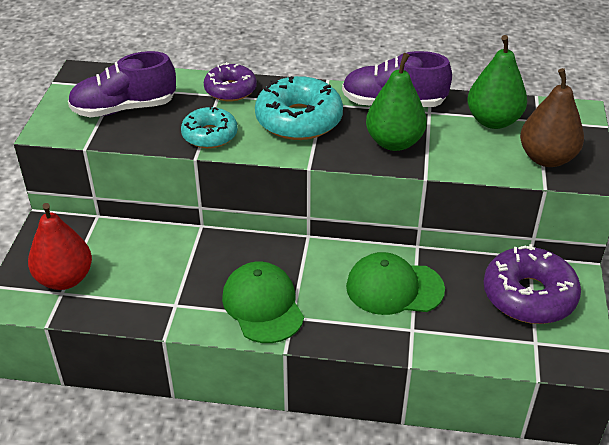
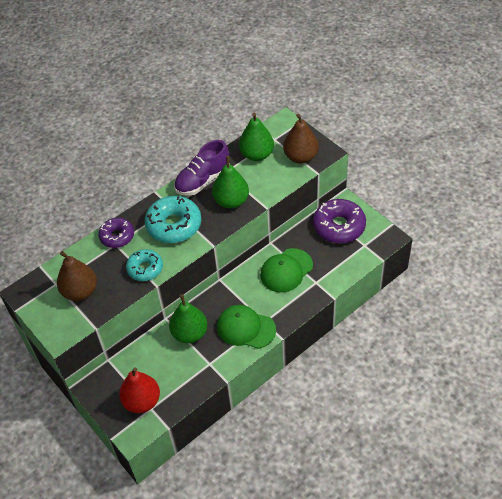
camera: 45 degrees left, 10 degrees up
purple shoe [68,51,176,118] -> brown pear [57,251,97,301]
none -> green pear [169,294,207,343]

